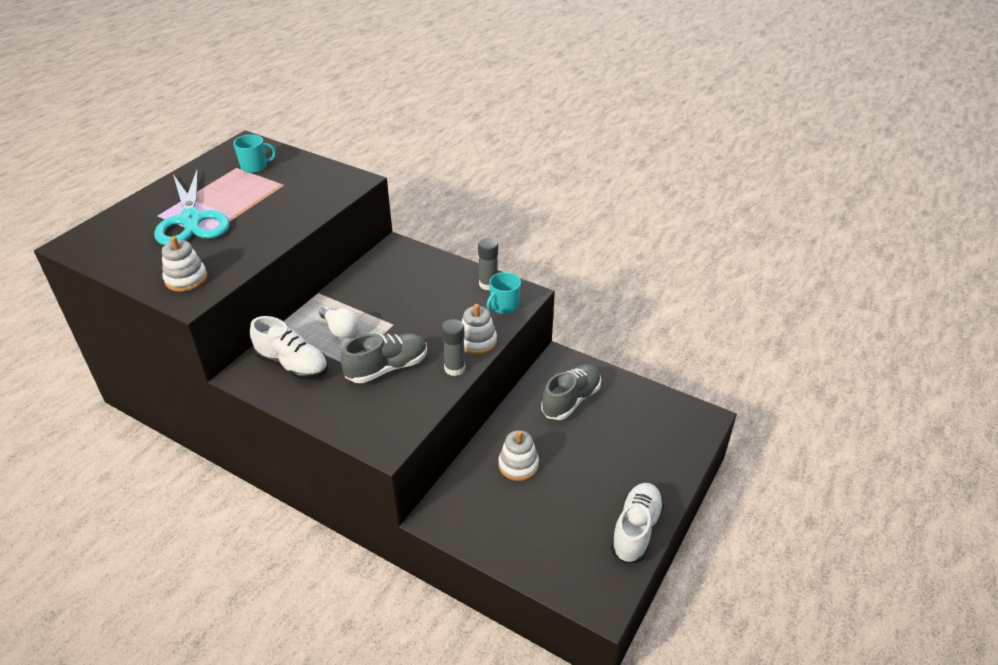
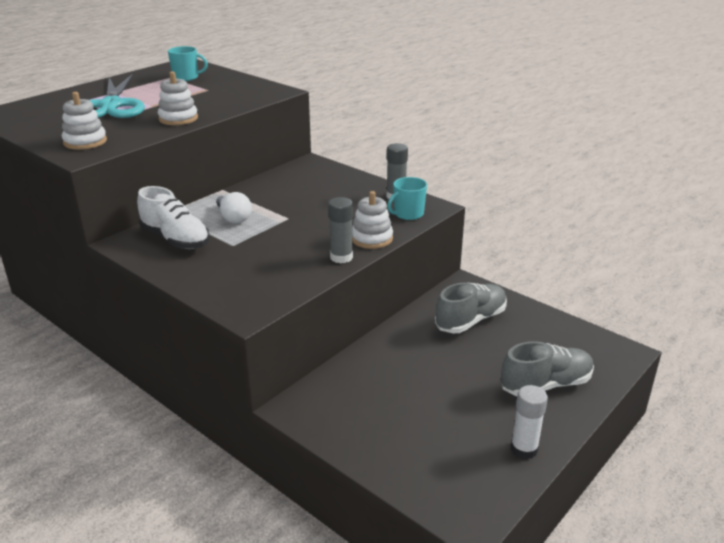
camera: 10 degrees right, 10 degrees down
grey shoe [340,333,427,383] -> grey shoe moved to [501,341,594,396]
white stacking toy [498,430,539,481] -> white stacking toy moved to [158,71,198,125]
white shoe [611,483,664,563] -> white glue stick [511,385,548,459]

